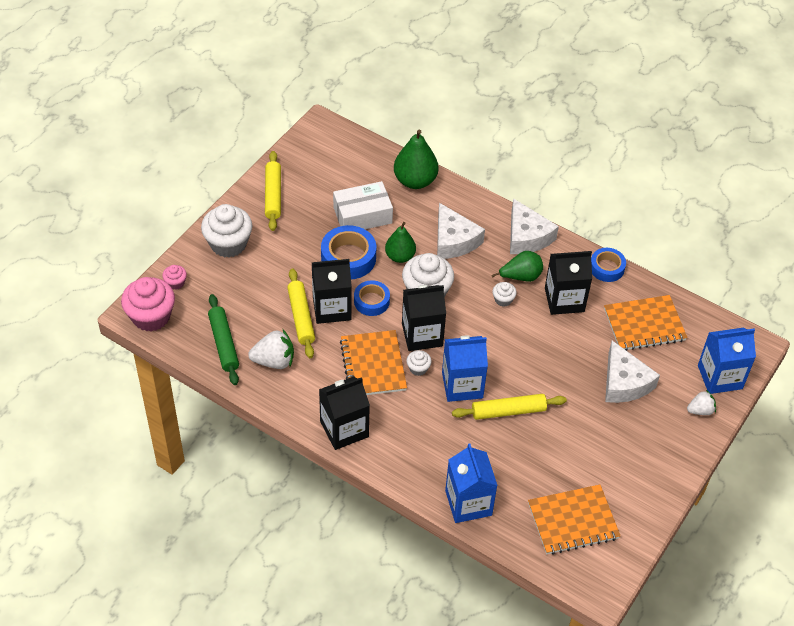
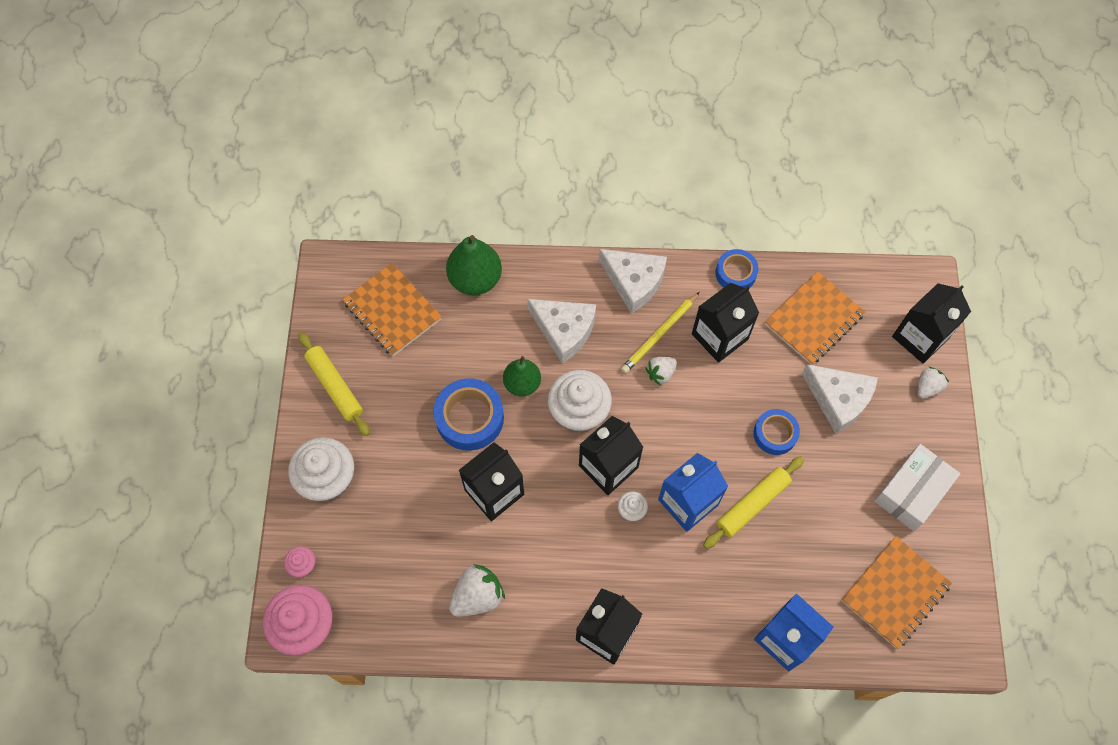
camera: 30 degrees left, 15 degrees up
green rolling pin [208,294,239,385] -> none
yellow rolling pin [287,268,315,358] -> none
white box [333,181,393,229] -> white box moved to [874,444,961,531]
orange notebook [340,330,407,395] -> orange notebook moved to [343,263,442,356]
blue tape [354,280,390,316] -> blue tape moved to [754,409,800,455]
green pear [491,251,543,282] -> yellow pencil [621,292,700,374]
white cupcake [493,282,517,307] -> white strawberry [645,357,677,386]
blue carton [698,328,756,394] -> black carton [892,283,971,363]

